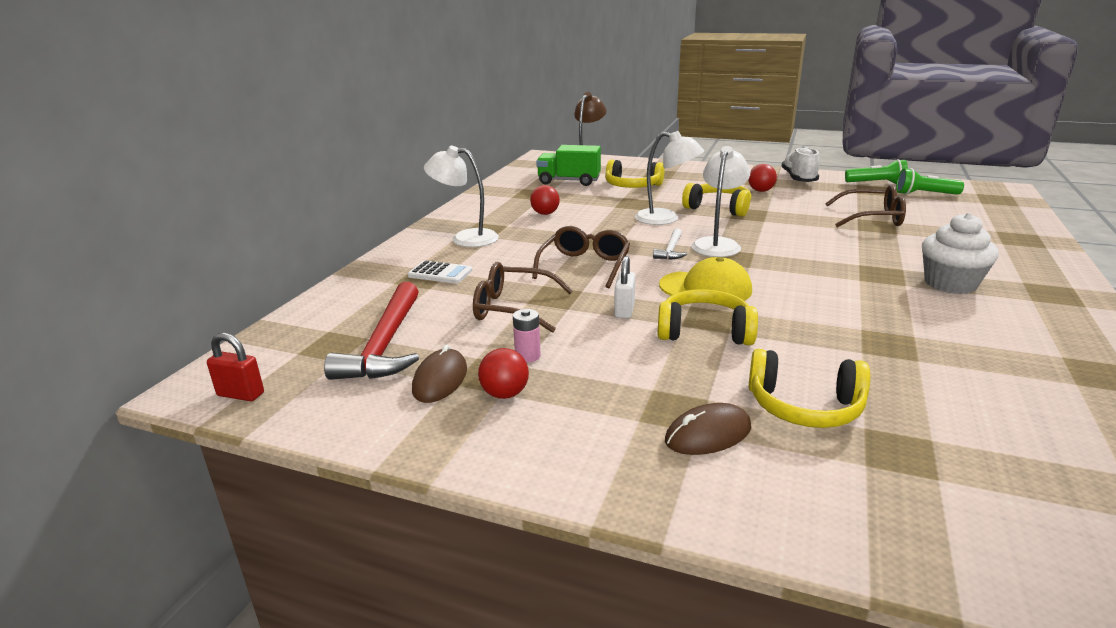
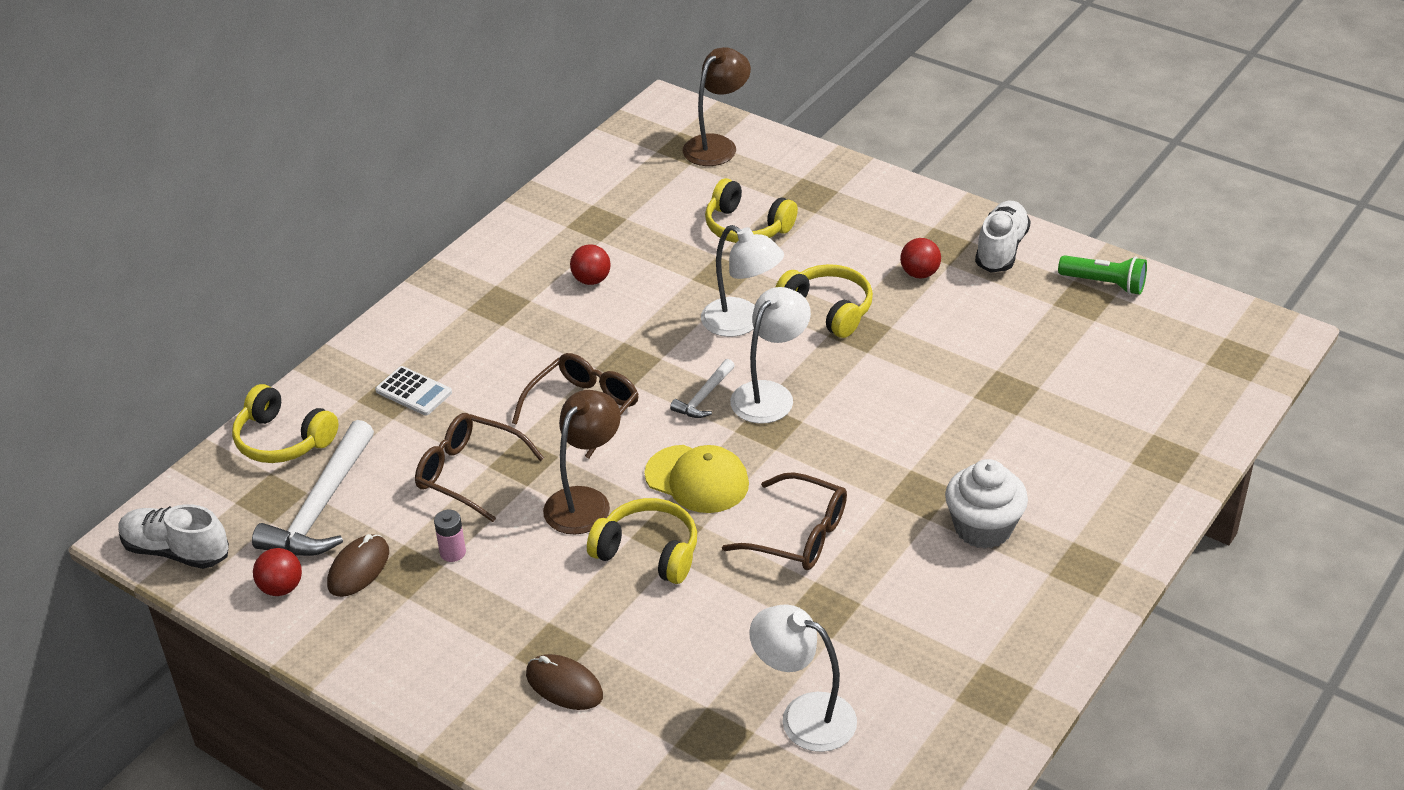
camera: 15 degrees right, 15 degrees up
red padlock [207,333,264,401] -> white shoe [118,504,229,569]
red hammer [324,282,419,380] -> white hammer [252,420,374,556]
white lamp [424,146,499,247] -> white lamp moved to [749,604,857,752]
red ball [478,348,529,399] -> red ball moved to [253,548,302,596]
green truck [536,145,601,186] -> none
white padlock [614,256,635,319] -> brown lamp [543,390,621,535]
brown mouse [665,403,751,455] -> brown mouse turned 45 degrees clockwise [526,654,603,710]
yellow headphones [749,349,870,428] -> yellow headphones moved to [232,384,338,463]
brown glasses [825,185,906,227] -> brown glasses moved to [722,472,847,570]
green flashlight [896,168,964,195] -> none

